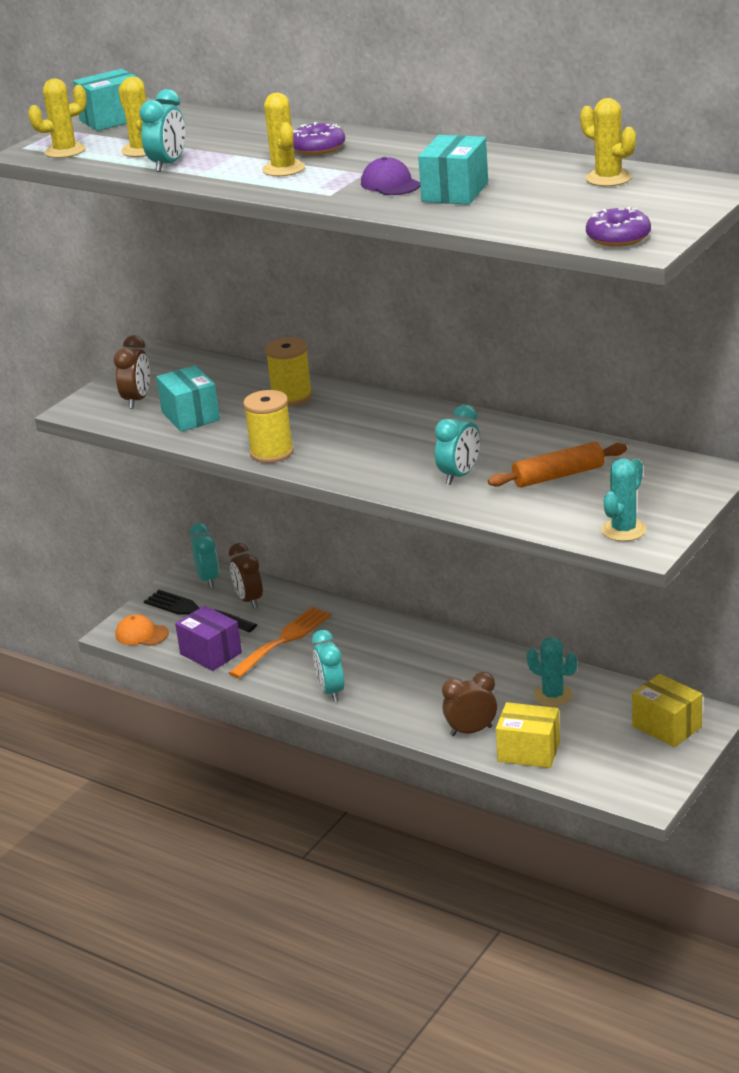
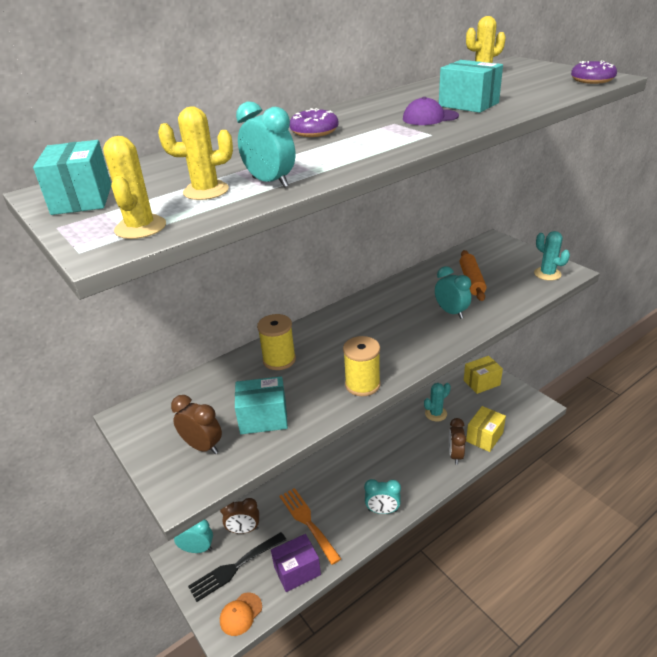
camera: 70 degrees left, 5 degrees up
yellow cactus [262,93,305,176] -> none

